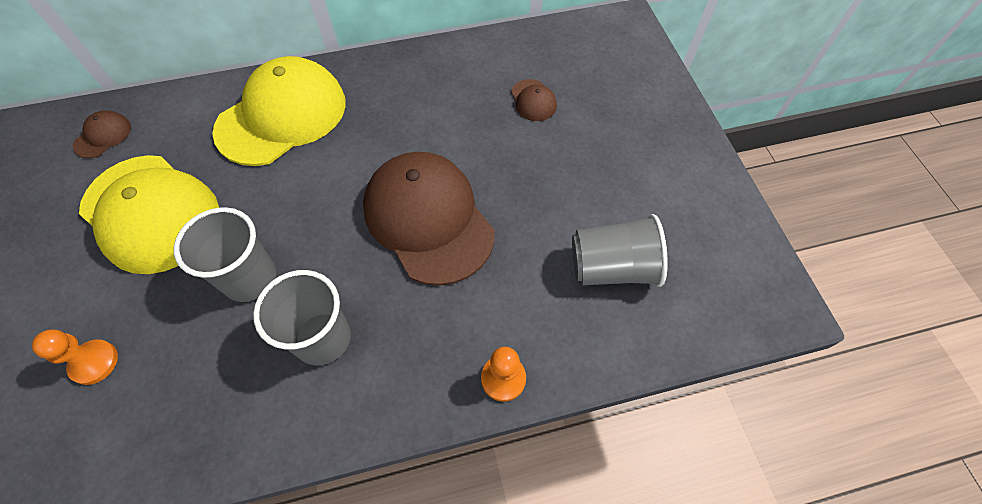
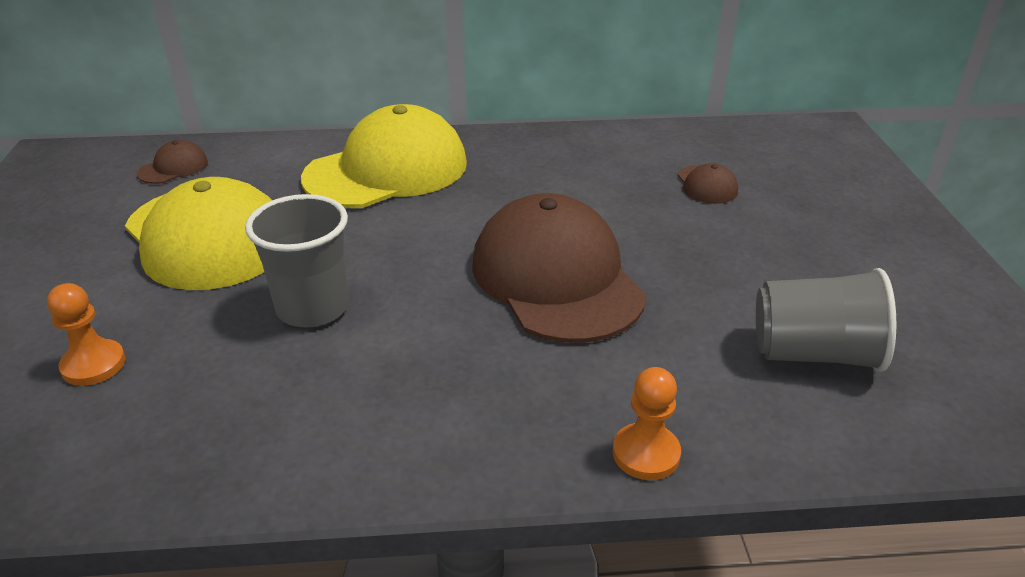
camera: 10 degrees right, 25 degrees down
grey cup [253,270,351,366] -> none

